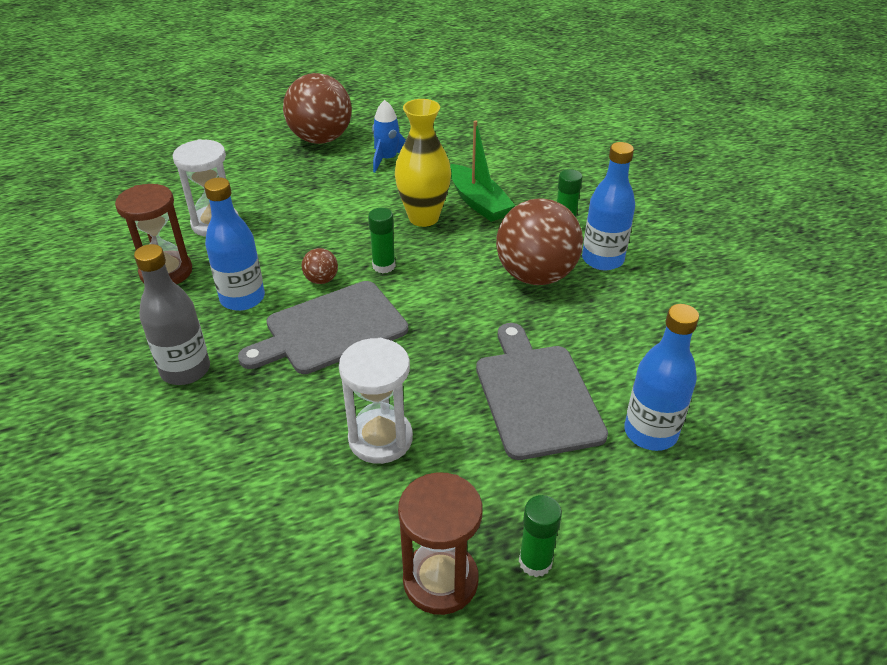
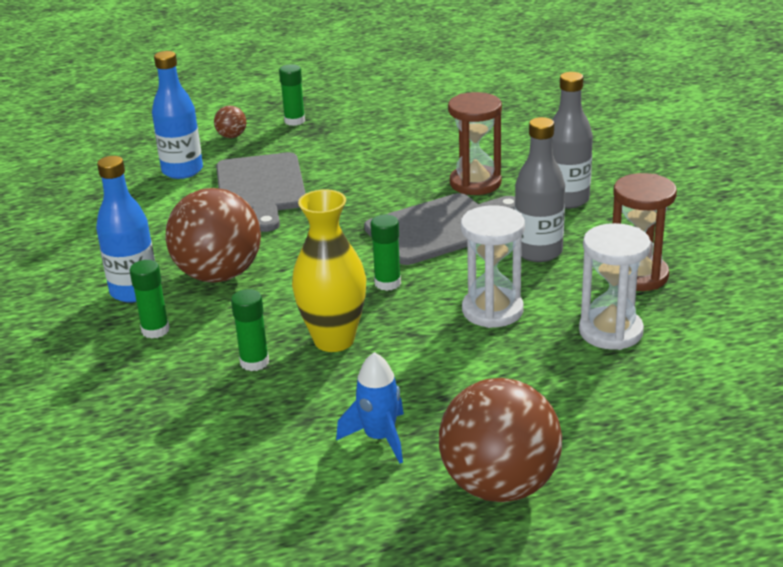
camera: 175 degrees left, 10 degrees down
blue bottle [204,177,265,311] -> grey bottle [515,117,565,262]
brown ball [302,248,338,284] -> brown ball moved to [214,106,246,138]
white hourglass [339,338,413,464] -> white hourglass moved to [461,205,525,328]
brown hourglass [398,472,482,615] -> brown hourglass moved to [448,92,502,195]
green boat [450,120,515,222] -> green glue stick [231,289,269,371]

